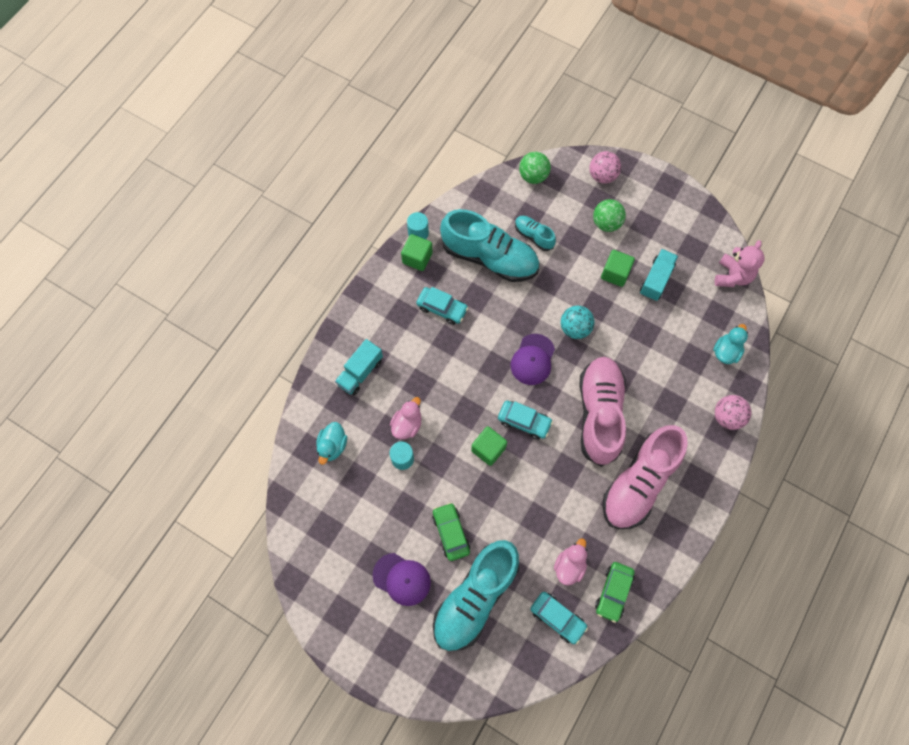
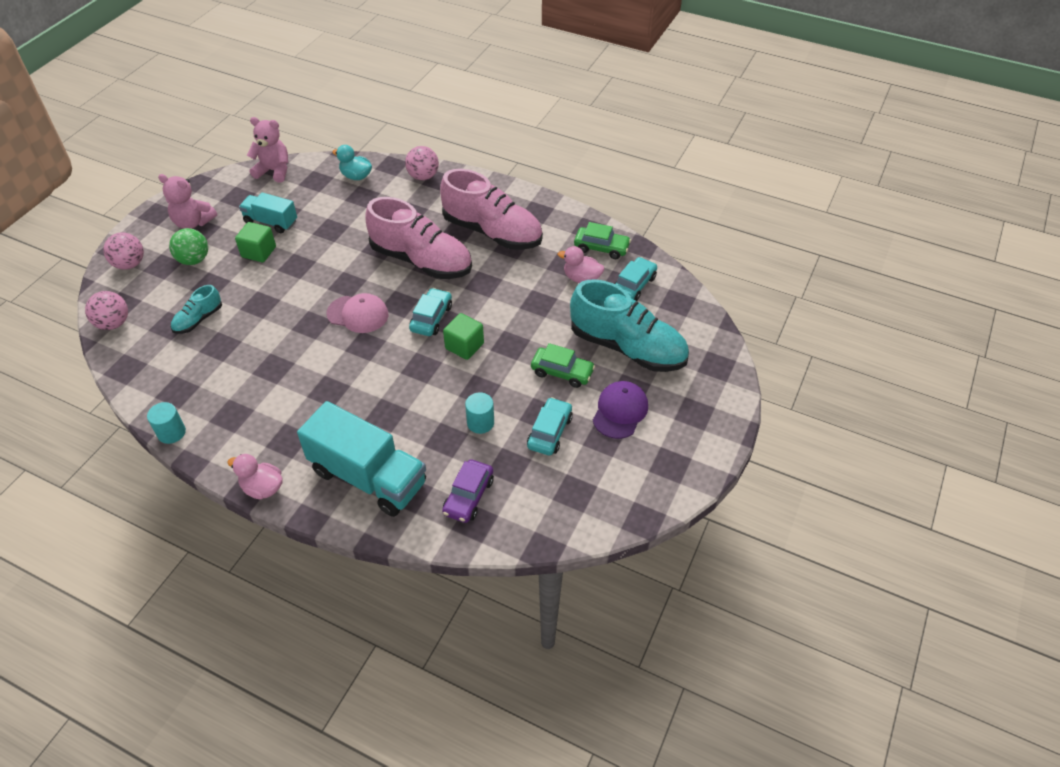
camera: 95 degrees left, 20 degrees down
turquoise duck [316,422,347,465] -> purple car [442,459,494,523]
turquoise truck [335,339,383,395] -> turquoise truck [297,401,426,517], size x1.77
pink duck [390,397,421,439] -> pink duck moved to [227,454,283,500]
green cube [401,234,433,271] -> none
turquoise car [416,287,468,325] -> turquoise car moved to [527,397,573,455]
green car [432,502,470,561] -> green car turned 135 degrees counterclockwise [531,343,595,388]
turquoise shoe [440,209,539,282] -> none
purple cap [510,334,555,385] -> pink cap [327,293,388,333]
green ball [519,152,551,184] -> pink ball [85,291,128,330]
turquoise ball [561,306,595,339] -> none
pink shoe [579,357,626,467] -> pink shoe turned 150 degrees counterclockwise [365,197,472,279]
none -> pink teddy bear [158,174,217,229]

